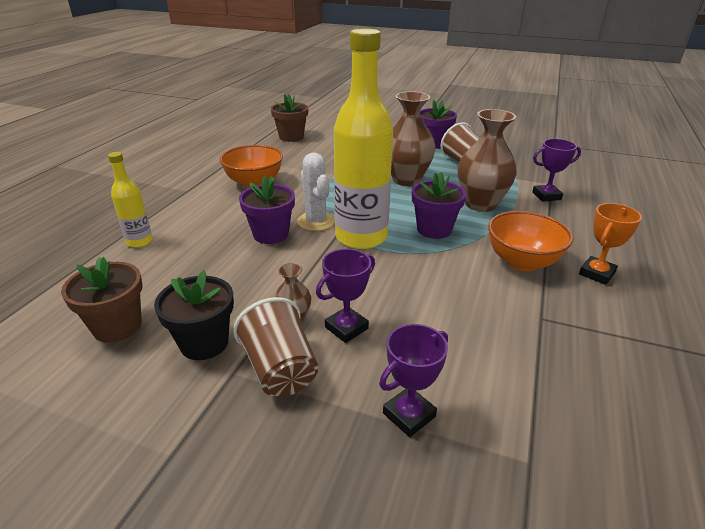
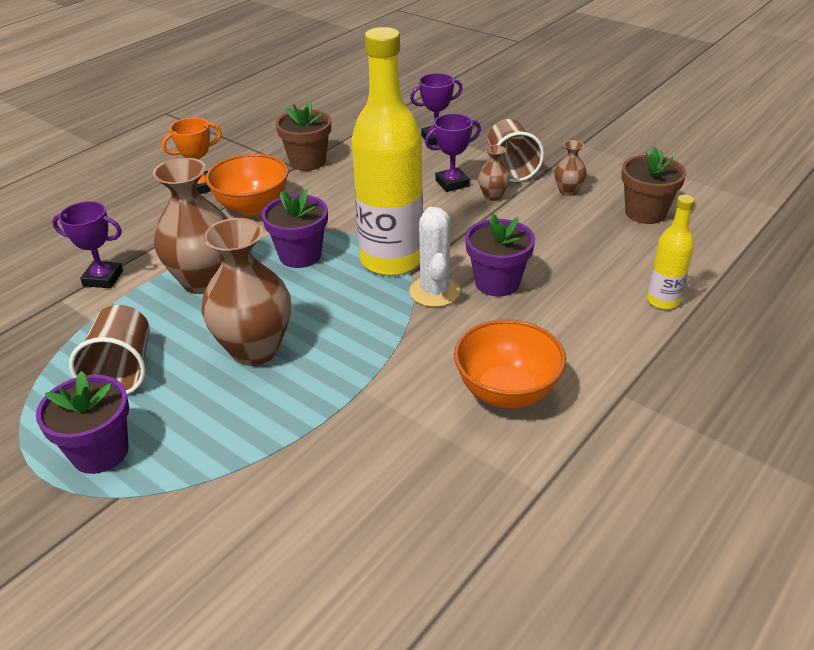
camera: 160 degrees left, 5 degrees up
black flower pot [154,270,234,360] -> brown vase [554,140,587,196]
brown flower pot [271,94,308,142] -> brown flower pot moved to [276,101,331,171]

